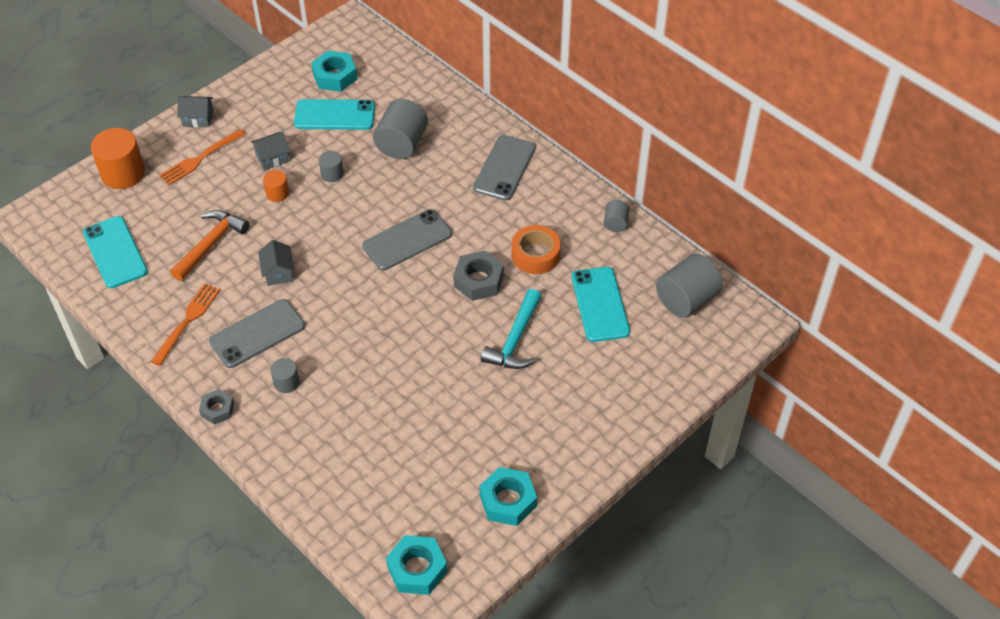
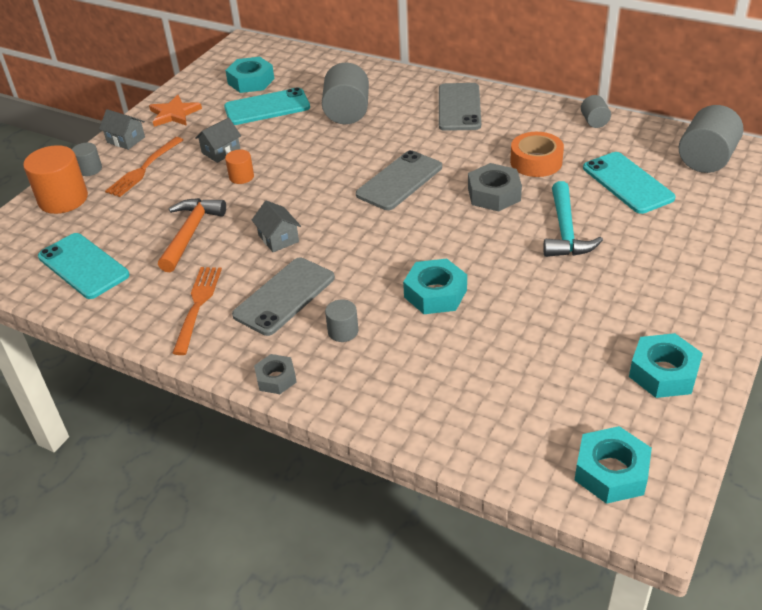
camera: 15 degrees left, 10 degrees down
grey house [177,96,214,127] -> grey house turned 45 degrees clockwise [99,109,145,150]
grey cylinder [319,151,344,182] -> grey cylinder moved to [72,143,102,176]
none -> orange star [149,95,202,127]
none -> turquoise nut [403,259,467,314]

